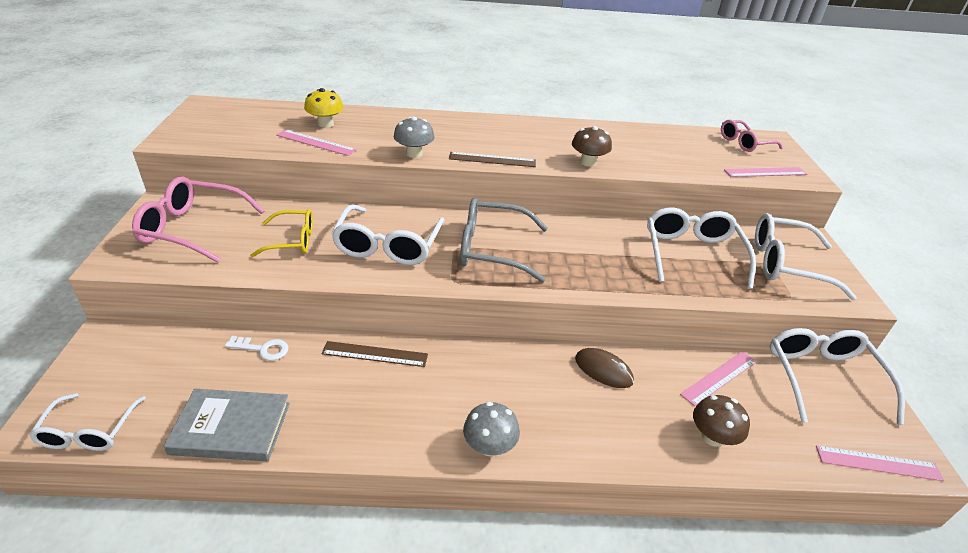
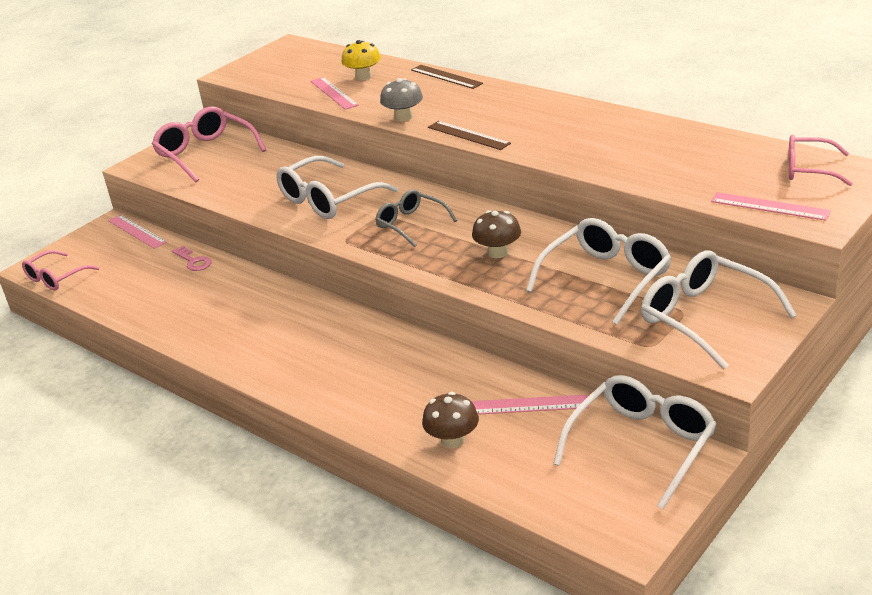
camera: 45 degrees right, 5 degrees down
white glasses [29,393,146,451] -> pink glasses [22,250,99,291]
grey book [164,389,290,461] -> none
white key [225,336,289,361] -> pink key [172,246,212,271]
yellow glasses [250,209,313,257] -> none
brown ruler [321,341,428,367] -> brown ruler moved to [411,65,483,89]
grey glasses [460,198,548,283] -> grey glasses [375,189,457,247], size x0.63
grey mushroom [463,402,520,456] -> none
brown mushroom [572,126,612,167] -> brown mushroom moved to [472,210,521,258]
brown mouse [575,348,634,388] -> none
pink ruler [816,445,944,481] -> pink ruler moved to [108,215,167,249]

